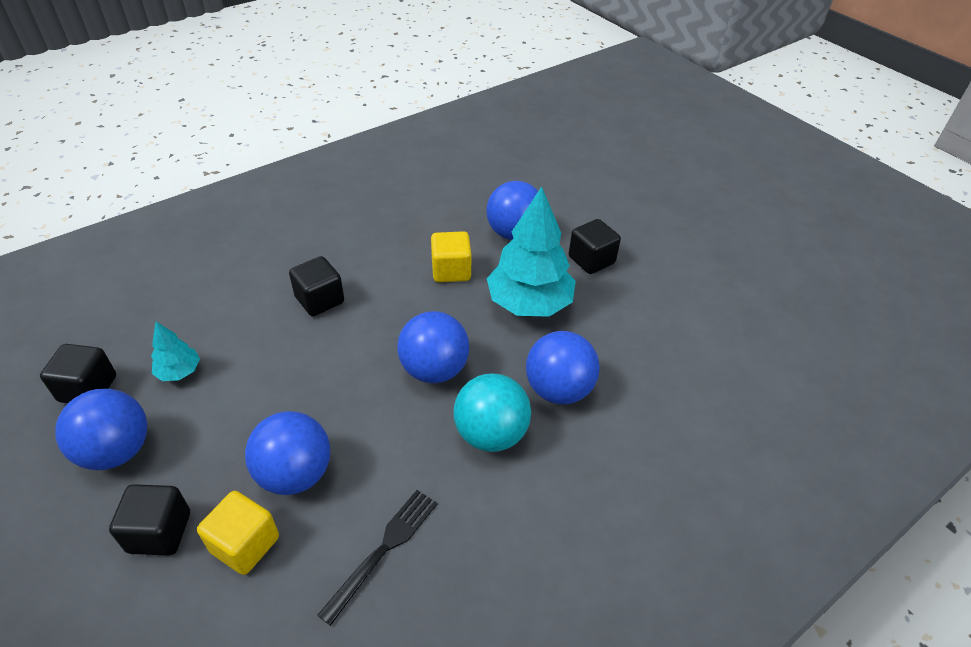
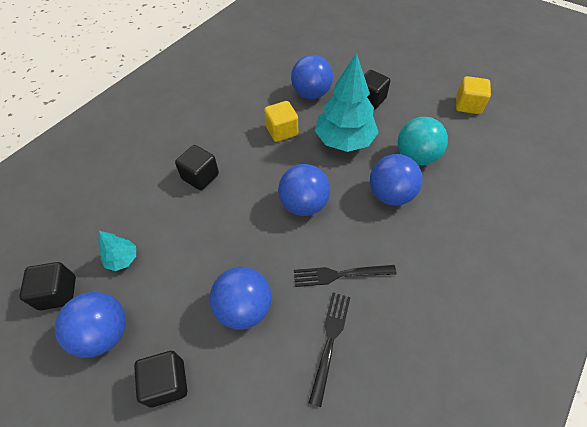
camera: 15 degrees left, 10 degrees up
yellow cube [197,491,279,575] -> yellow cube moved to [456,76,491,114]
turquoise ball [453,373,531,452] -> turquoise ball moved to [398,117,448,165]
none -> black fork [294,265,397,287]

